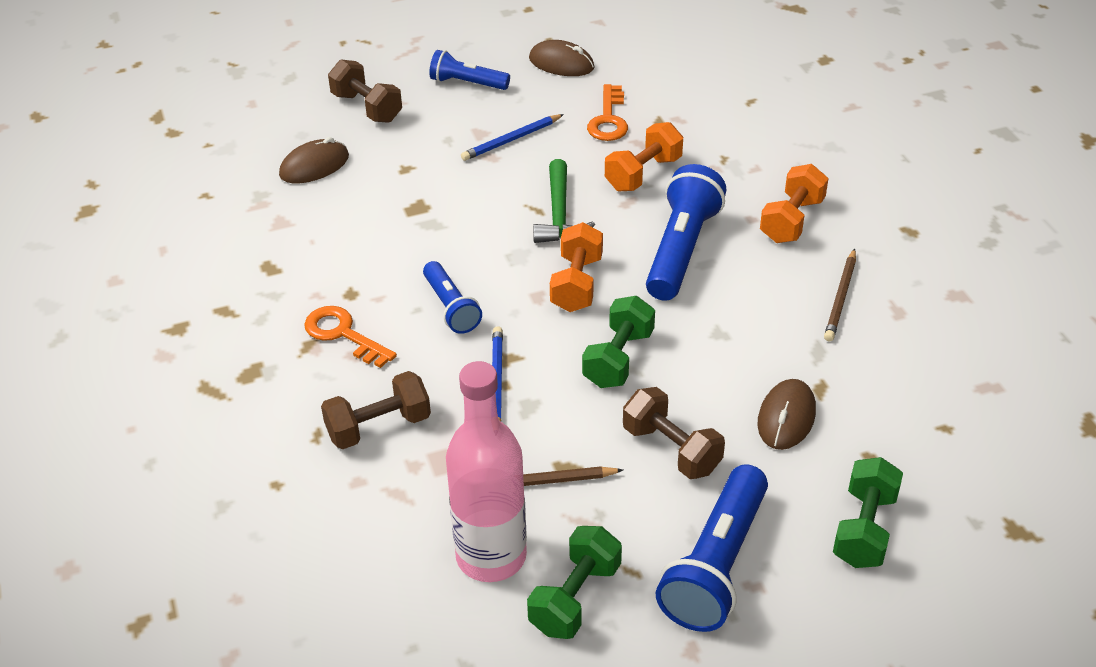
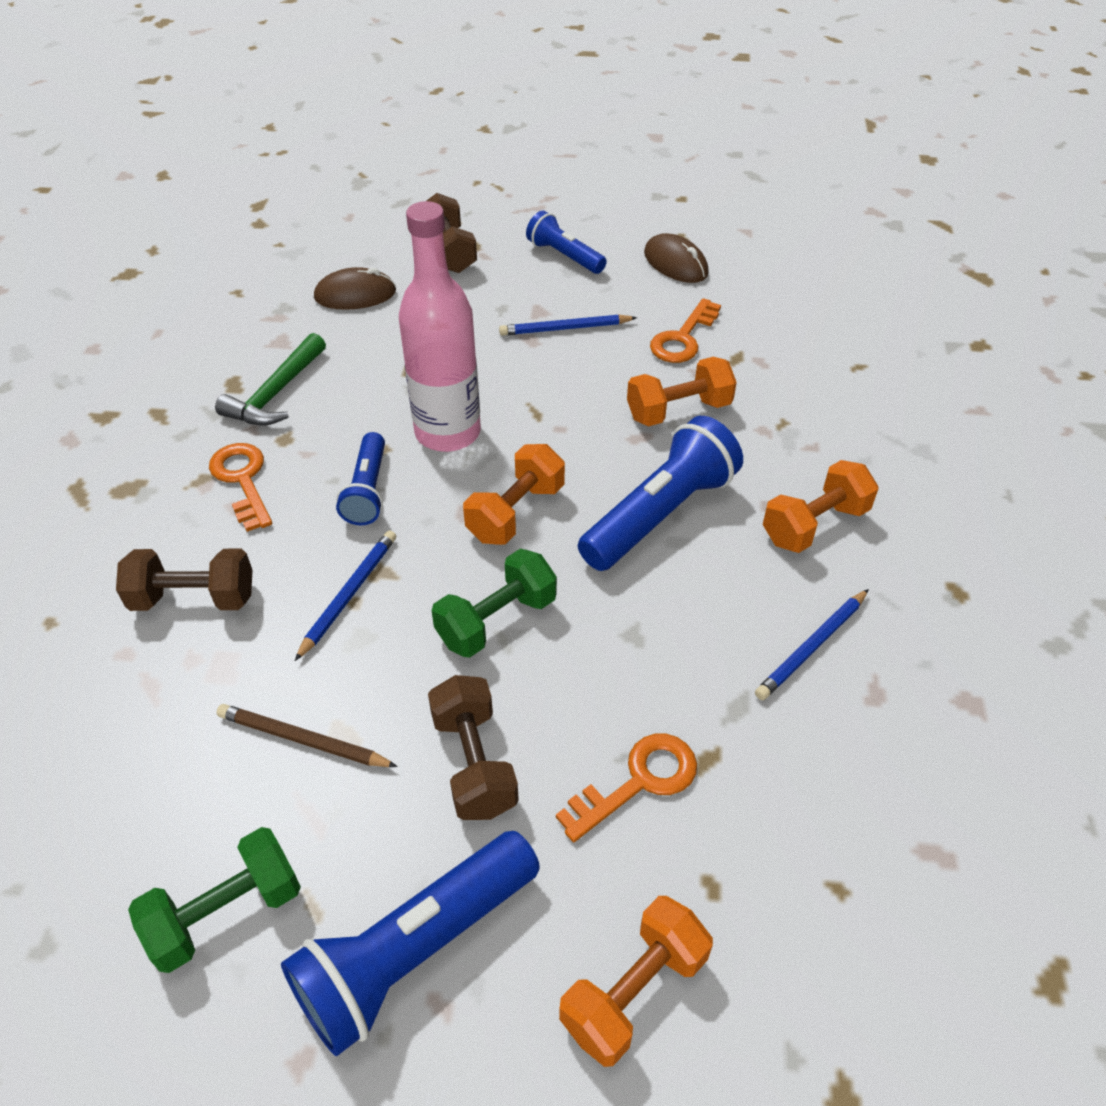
camera: 25 degrees right, 5 degrees up
pink bottle [446,361,527,582] -> pink bottle moved to [399,201,481,452]
green hammer [533,159,595,243] -> green hammer moved to [215,333,326,426]
brown mouse [758,379,816,450] -> orange key [556,734,697,842]
brown pencil [824,249,856,341] -> blue pencil [755,589,869,700]
green dumbbell [833,457,903,568] -> orange dumbbell [559,896,713,1067]

